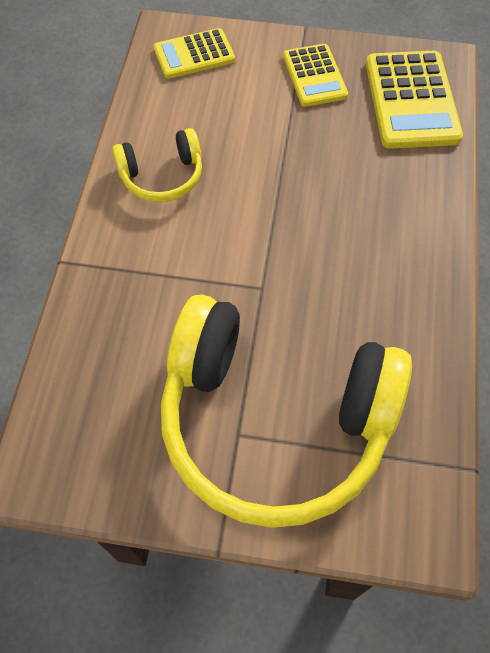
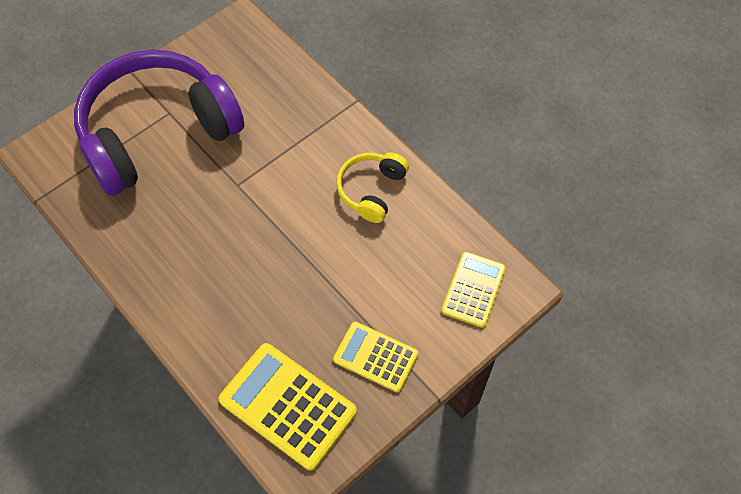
camera: 130 degrees right, 0 degrees up
yellow headphones [161,294,412,528] -> purple headphones [74,50,245,196]

